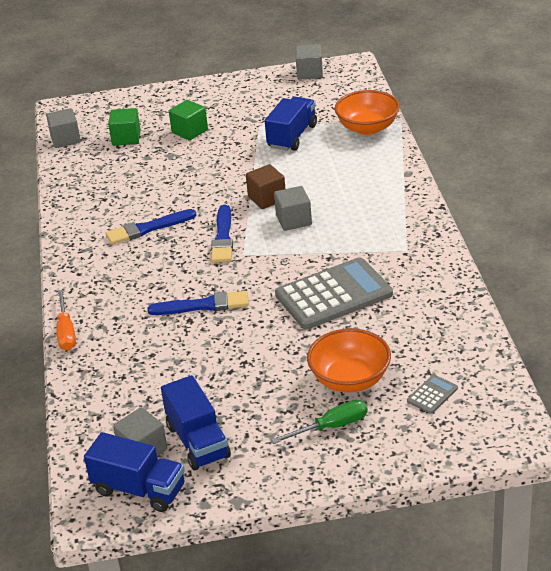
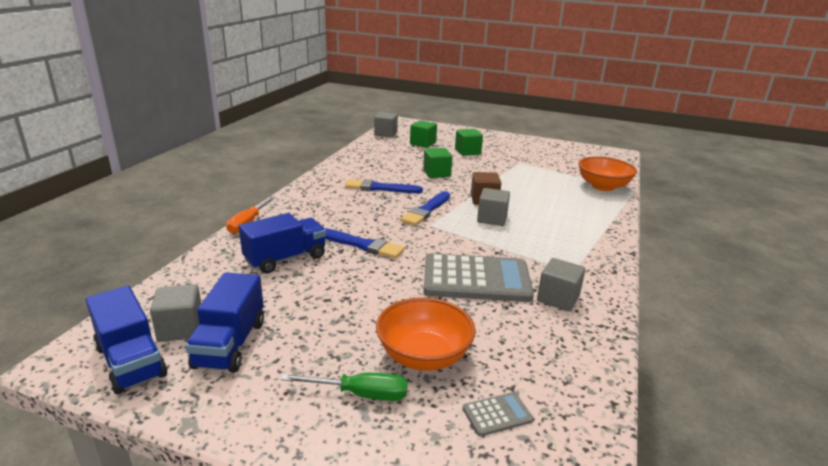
camera: 25 degrees right, 10 degrees down
blue truck [265,97,317,151] -> blue truck moved to [239,213,326,274]
grey cube [296,44,323,80] -> grey cube moved to [537,258,585,311]
none -> green cube [423,148,453,178]

